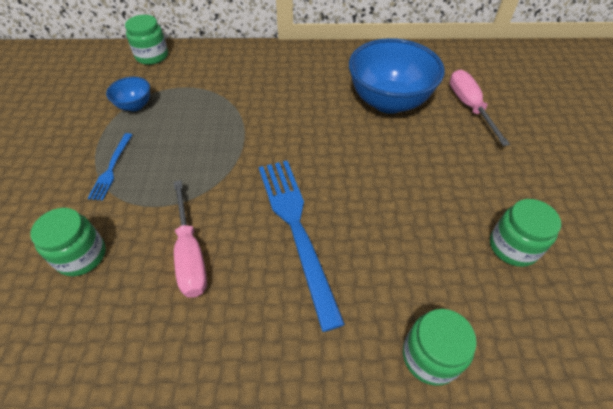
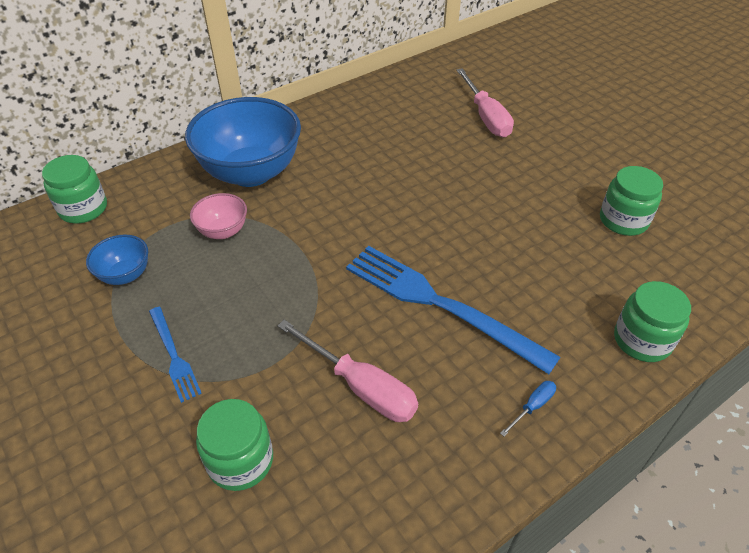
camera: 35 degrees left, 5 degrees down
blue bowl [349,38,445,114] -> blue bowl moved to [185,97,301,187]
pink screwdriver [450,70,510,146] -> pink screwdriver turned 150 degrees counterclockwise [456,68,514,137]
none -> pink bowl [190,193,247,239]
none -> blue screwdriver [500,381,556,436]

